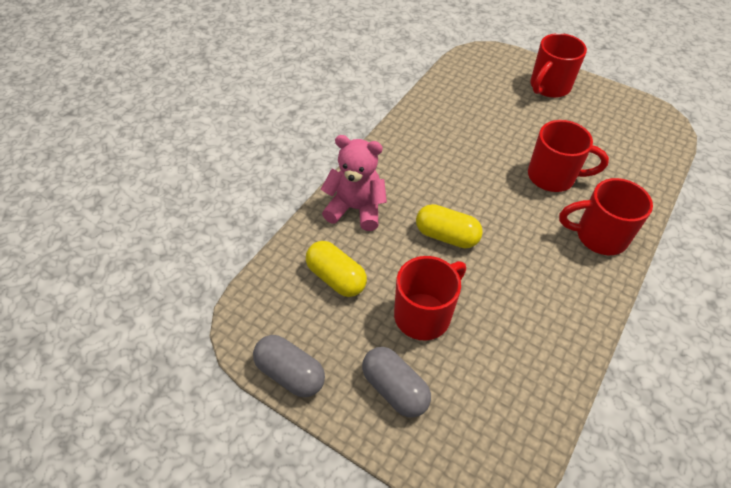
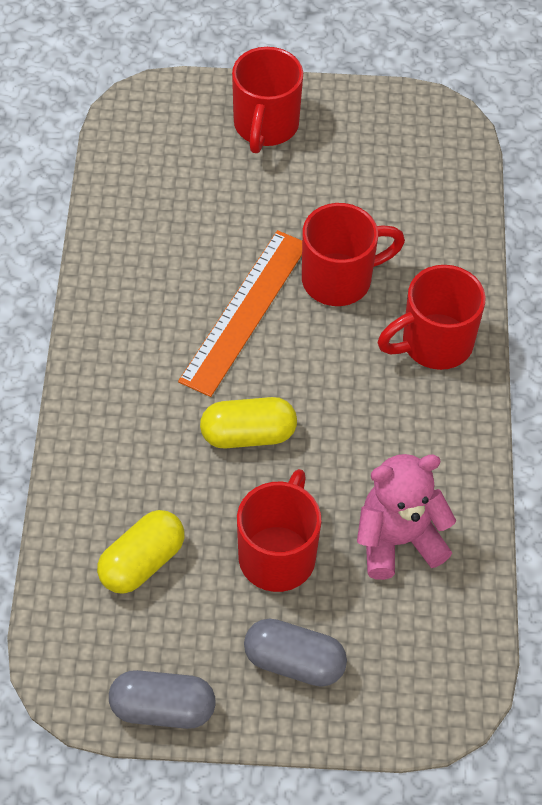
camera: 30 degrees left, 5 degrees up
yellow capsule [306,241,367,297] -> yellow capsule turned 60 degrees counterclockwise [97,510,184,594]
pink teddy bear [321,135,387,231] -> pink teddy bear moved to [357,454,456,580]
none -> orange ruler [178,230,302,397]

